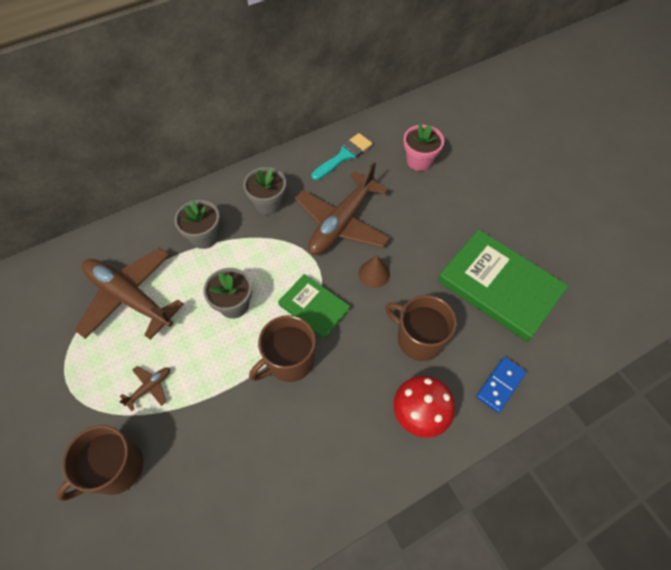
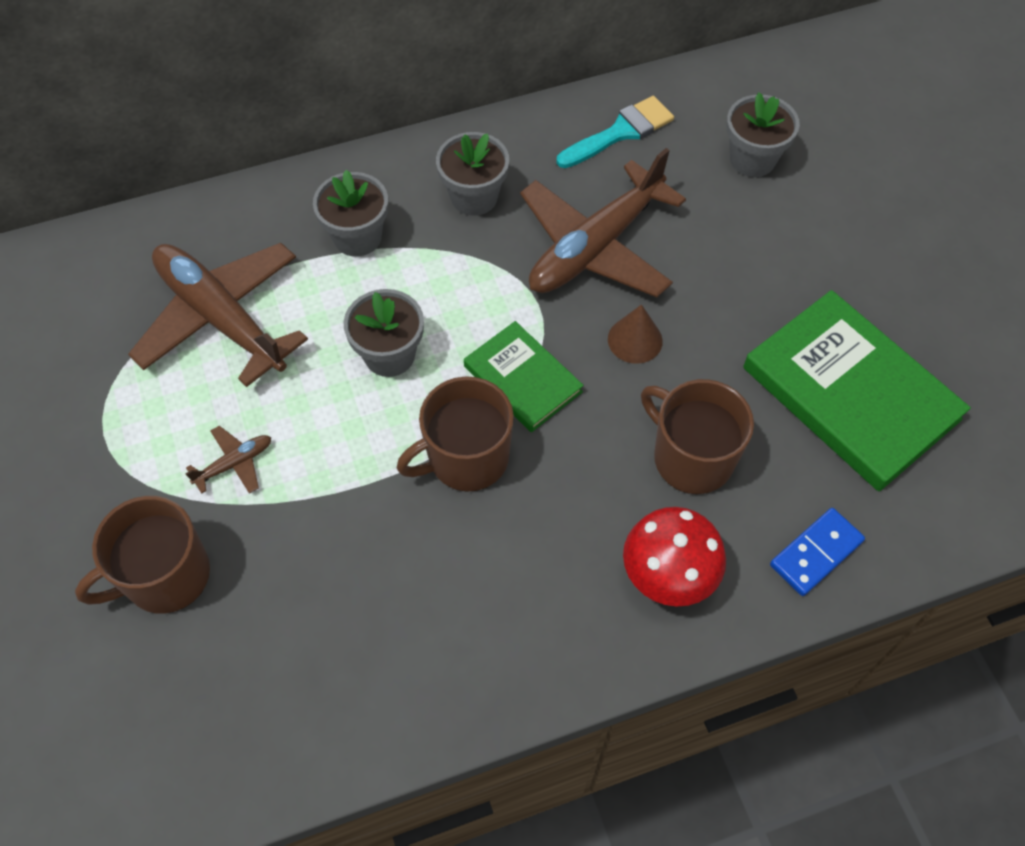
camera: 10 degrees right, 0 degrees up
pink flower pot [404,124,444,171] -> grey flower pot [726,92,800,177]

